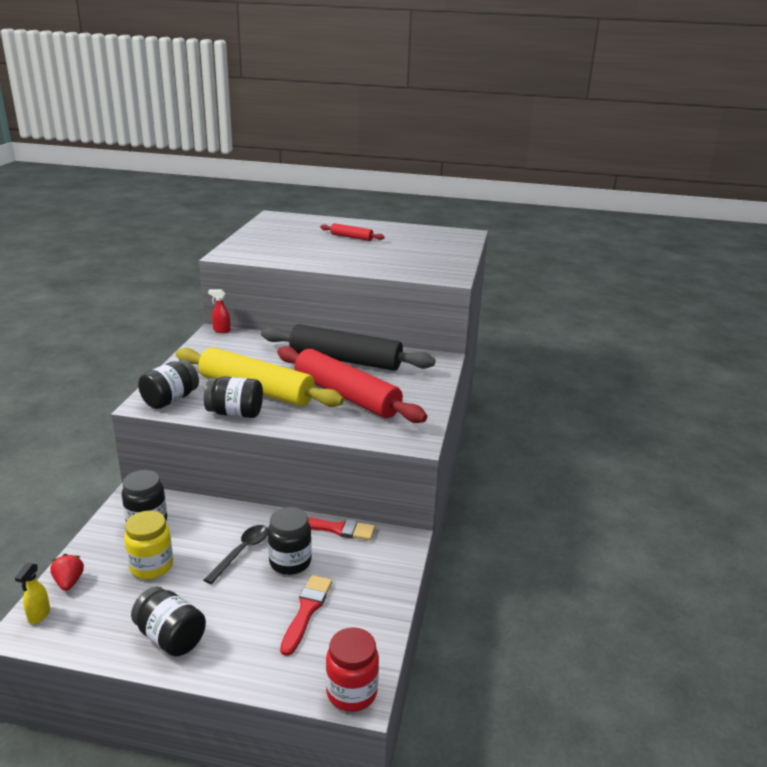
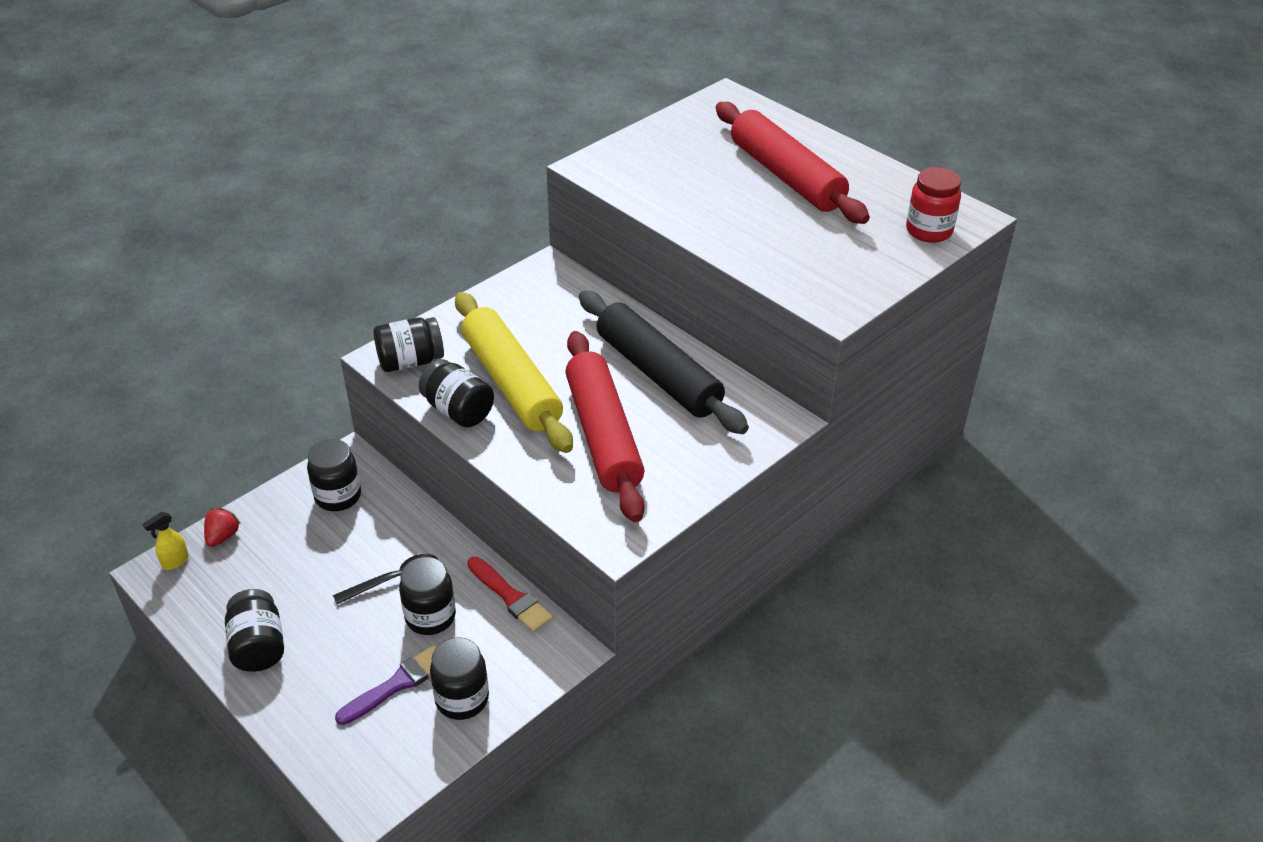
camera: 35 degrees right, 15 degrees up
yellow jar [124,511,173,579] -> none
red spray bottle [208,289,230,333] -> none
red brush [280,575,332,656] -> purple brush [335,645,436,725]
red rolling pin [320,223,385,241] -> red rolling pin [716,102,870,224], size x2.24
red jar [326,627,379,712] -> red jar moved to [906,167,961,243]
none -> black jar [430,637,489,720]

